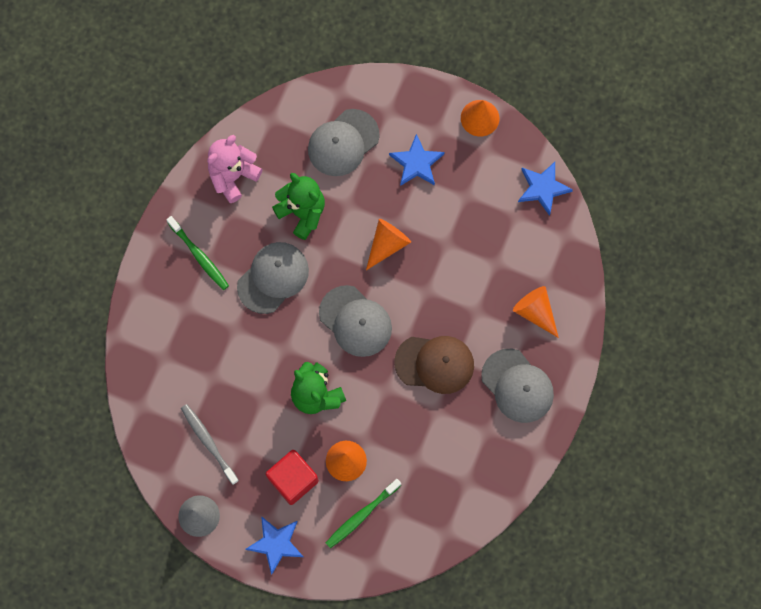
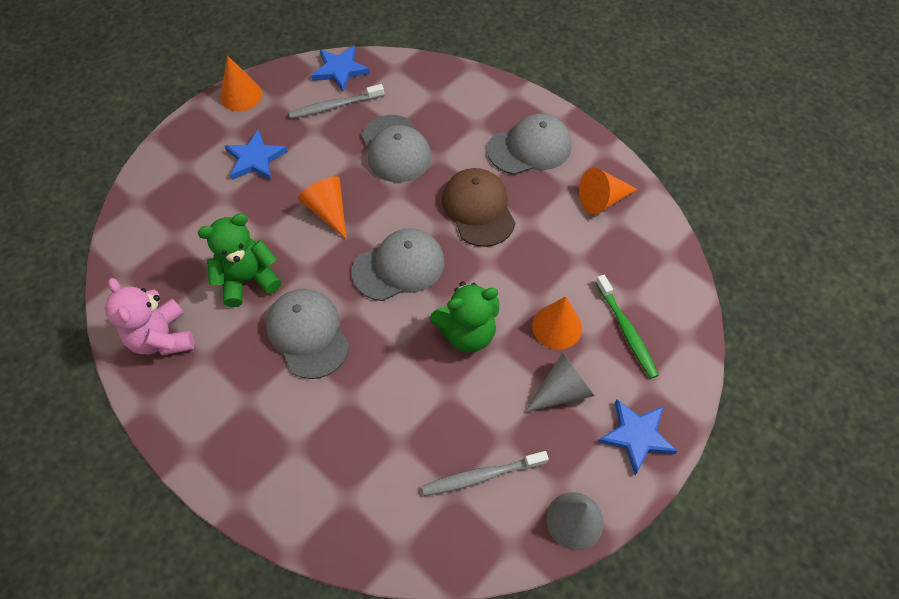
camera: 70 degrees left, 15 degrees down
green toothbrush [166,216,229,290] -> none
red cube [266,450,319,505] -> grey cone [525,352,595,412]
grey cap [308,109,380,176] -> grey cap moved to [361,115,431,182]
brown cap [394,336,474,394] -> brown cap turned 45 degrees counterclockwise [442,168,515,247]
orange cone [513,286,559,338] -> orange cone moved to [579,168,638,215]
none -> grey toothbrush [288,84,384,119]

